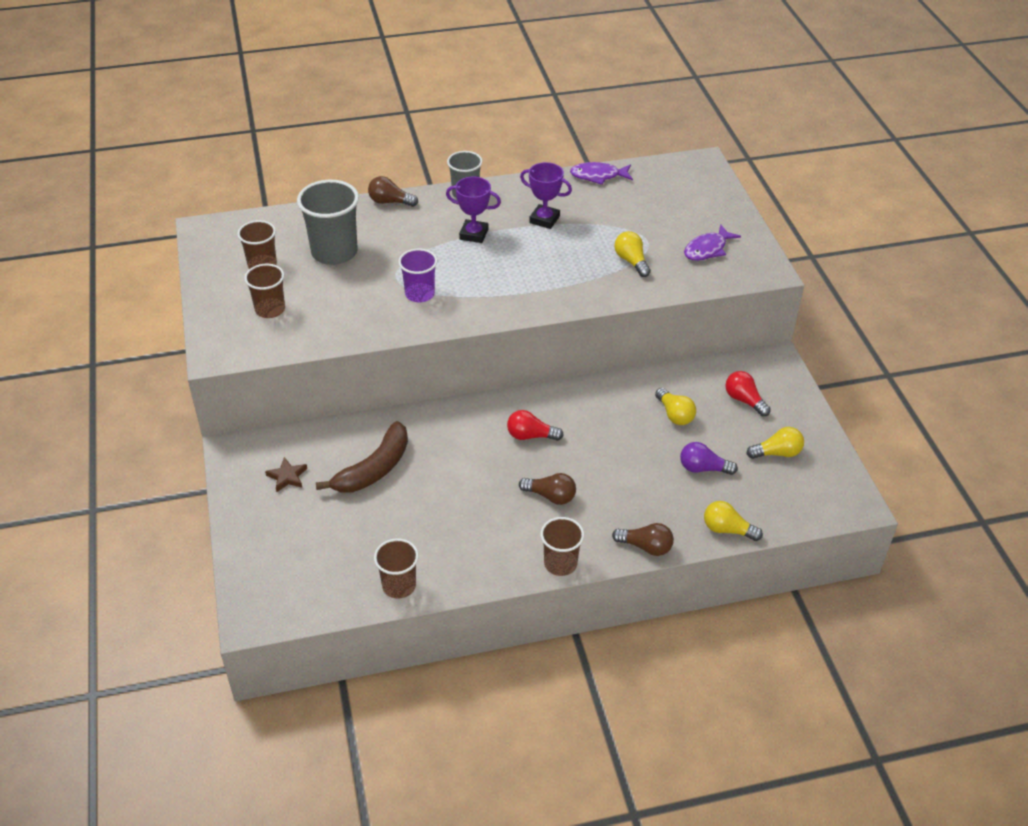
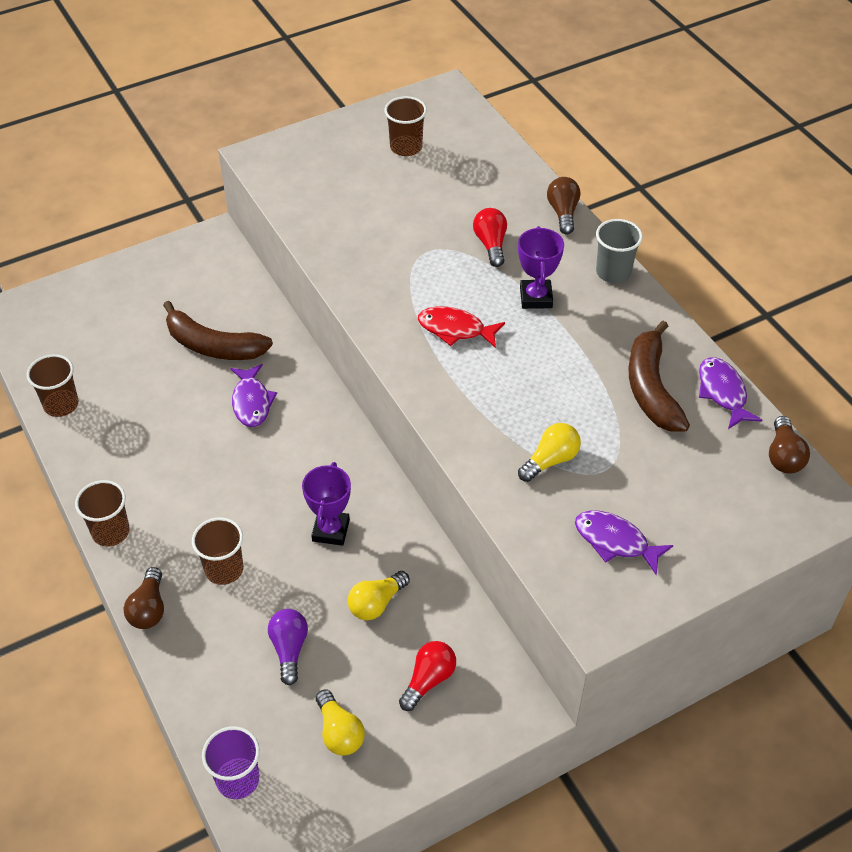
camera: 75 degrees right, 5 degrees up
brown cup [244,264,285,318] -> brown cup moved to [192,517,243,585]
brown star [265,457,307,492] -> none
grey cup [297,180,359,265] -> none
purple cup [398,249,437,302] -> purple cup moved to [202,726,260,799]
red light bulb [507,410,564,441] -> red light bulb moved to [473,208,507,267]
brown light bulb [519,473,576,505] -> brown light bulb moved to [769,416,810,474]
purple trophy [520,162,572,229] -> purple trophy moved to [302,462,351,546]
yellow light bulb [704,501,763,541] -> none
none -> purple fish [230,364,277,427]
none -> red fish [418,307,505,348]
none -> brown banana [629,321,690,432]

